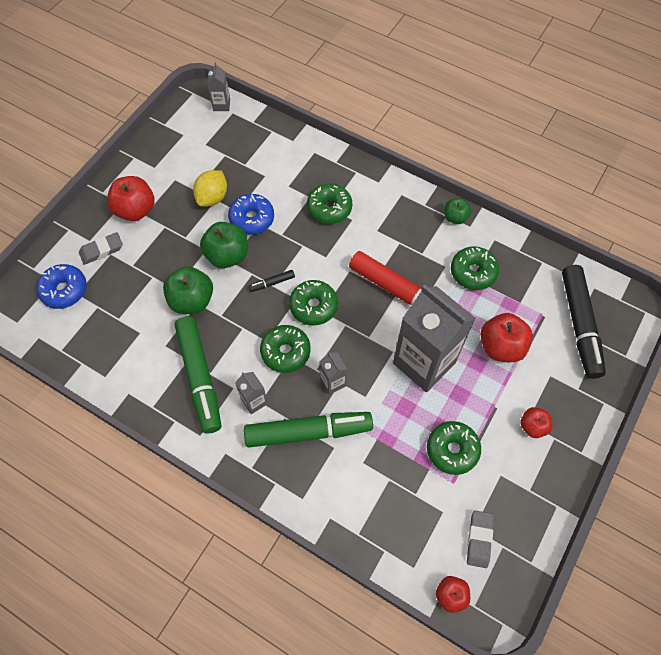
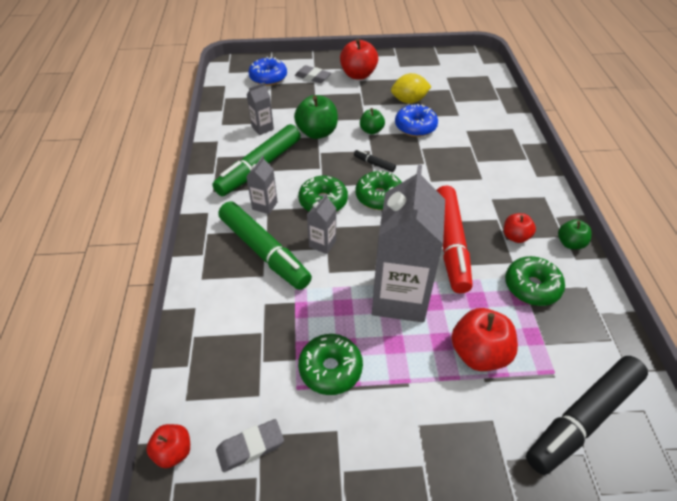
camera: 55 degrees right, 15 degrees down
green apple [200,222,248,268] -> green apple [360,108,385,135], size x0.58
grey carton [207,62,230,111] -> grey carton moved to [246,82,274,135]
green donut [307,183,352,224] -> none
red apple [521,407,552,438] -> red apple moved to [504,213,536,243]

